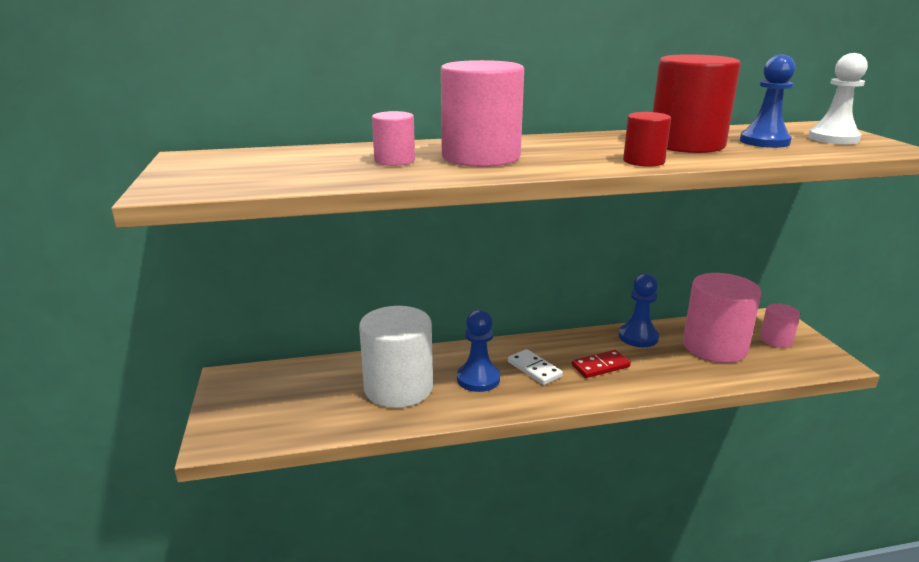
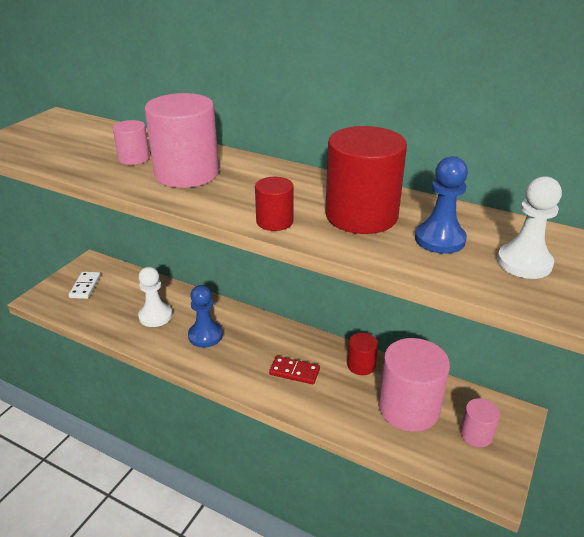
camera: 40 degrees right, 10 degrees up
white cylinder [359,306,433,408] -> white pawn [138,267,172,327]
white domino [508,349,563,385] -> white domino moved to [69,272,101,299]
blue pawn [619,273,659,347] -> red cylinder [347,333,378,375]

